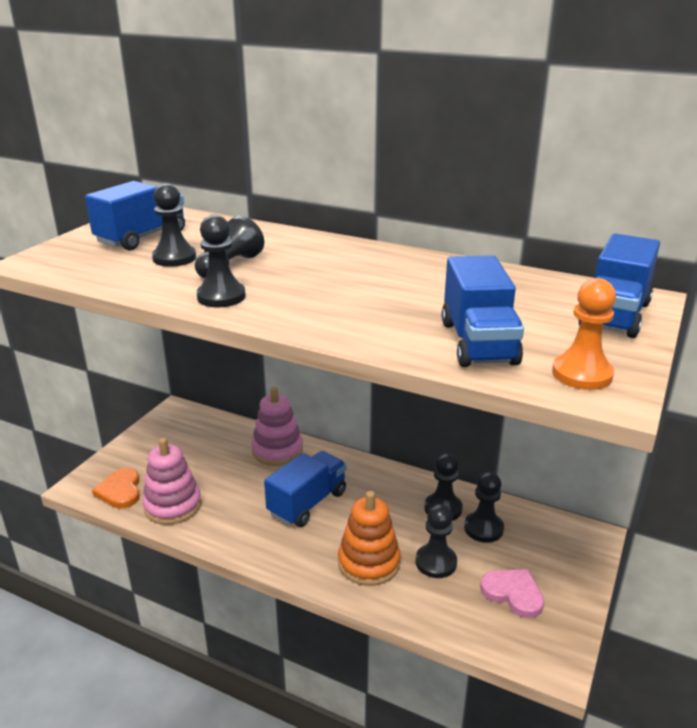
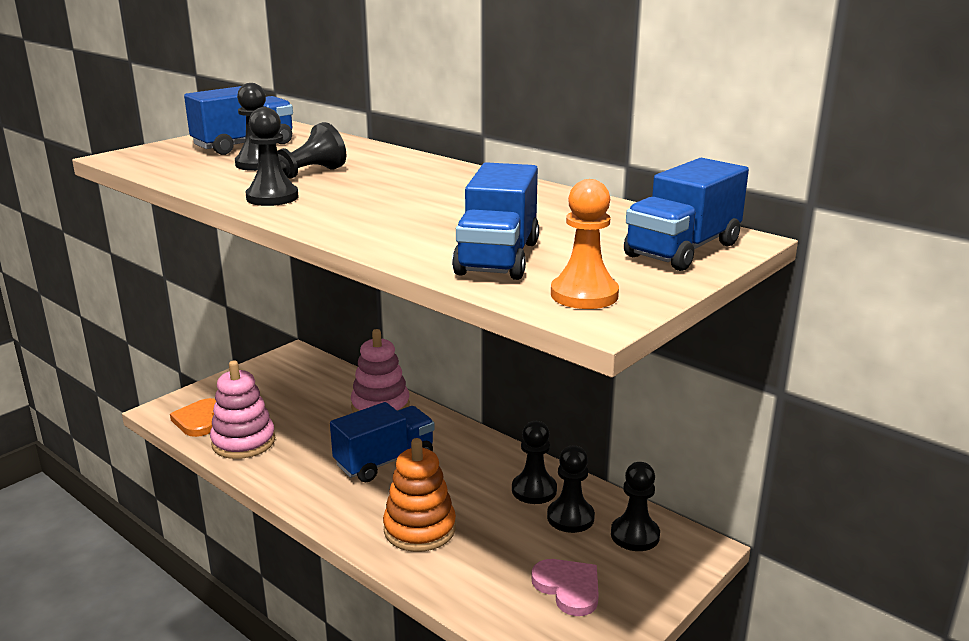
camera: 15 degrees right, 5 degrees down
black pawn [415,504,457,578] -> black pawn moved to [611,462,660,551]

